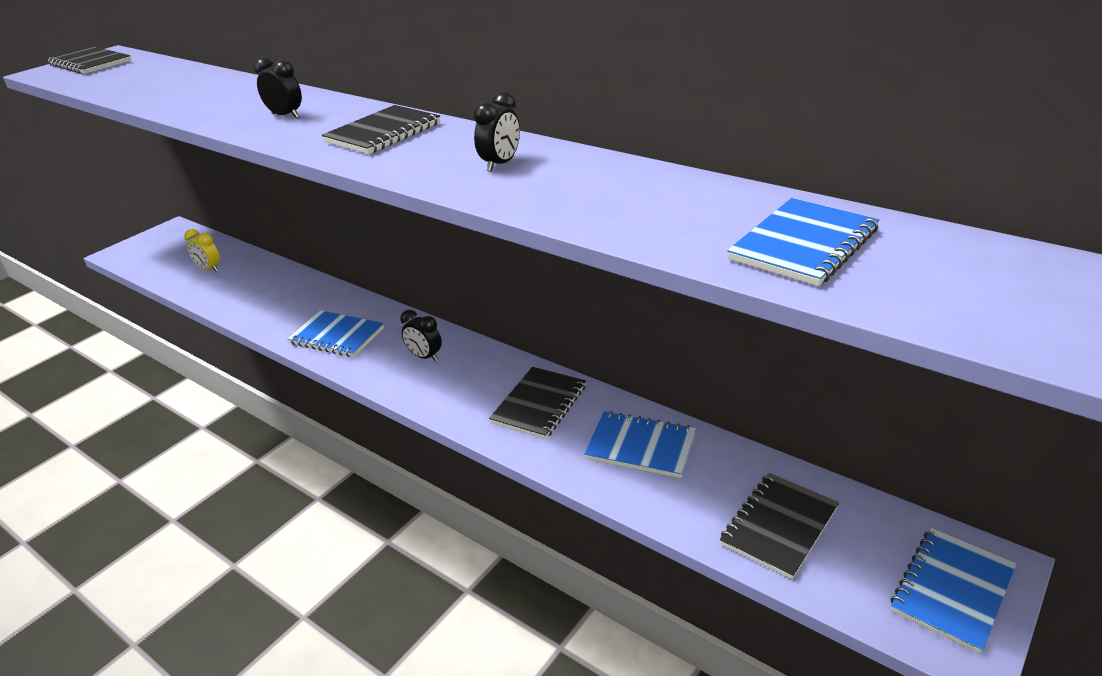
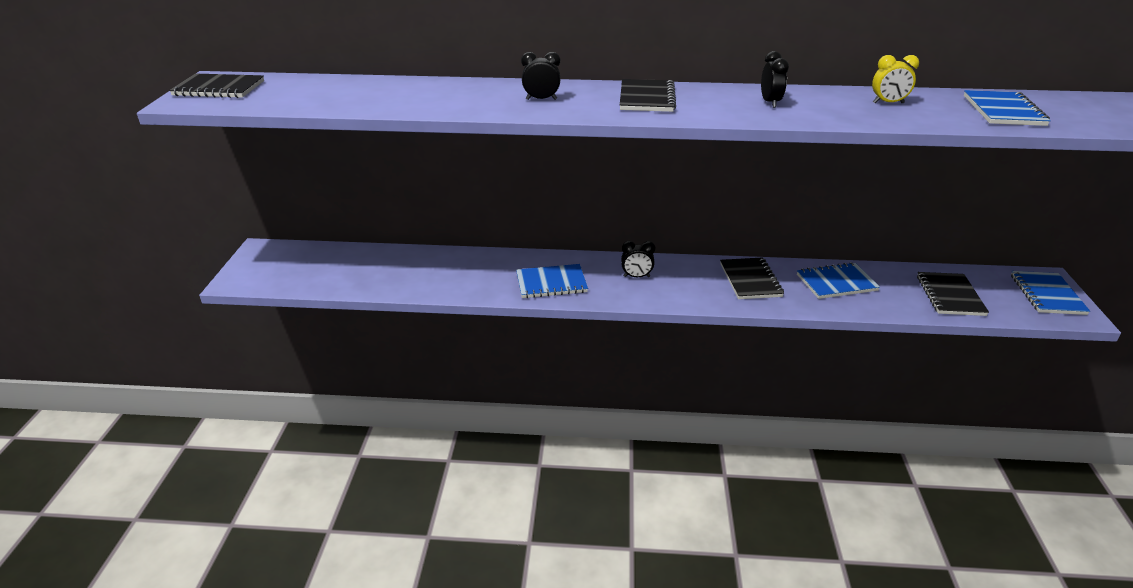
camera: 35 degrees left, 0 degrees up
yellow clock [184,229,220,272] -> yellow clock moved to [872,55,919,103]

